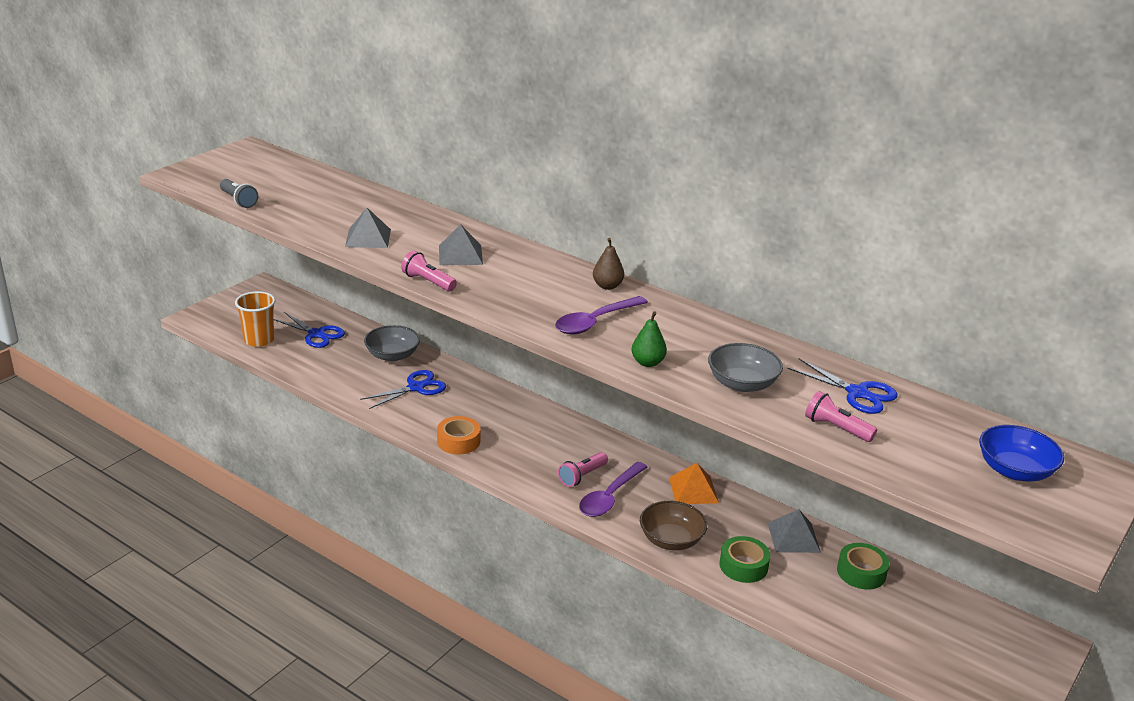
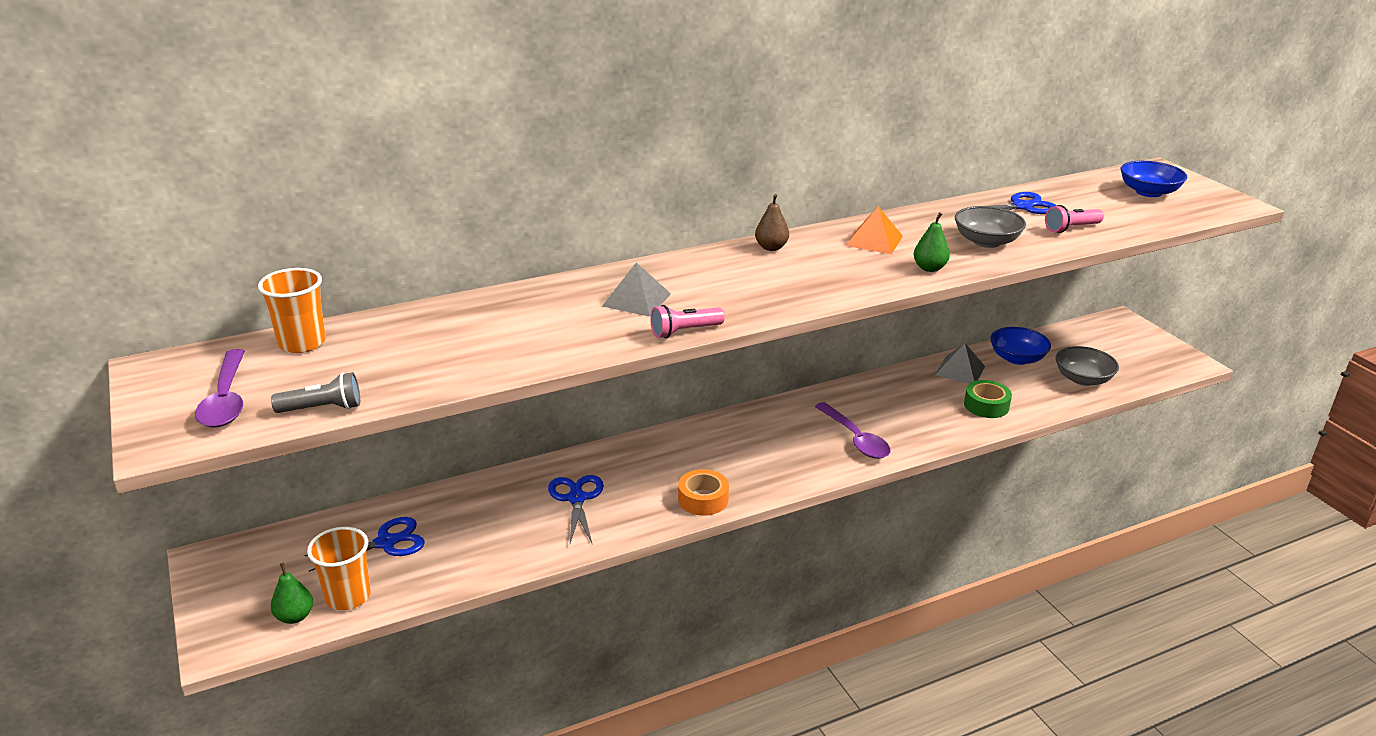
camera: 60 degrees left, 0 degrees up
grey pyramid [345,208,391,248] -> none
grey bowl [364,325,420,361] -> grey bowl moved to [1056,346,1119,386]
purple spoon [555,296,648,334] -> purple spoon moved to [195,349,245,427]
pink flashlight [558,452,608,487] -> none
brown bowl [640,501,707,550] -> none
orange pyramid [669,463,719,504] -> orange pyramid moved to [845,206,903,254]
green tape [837,543,890,590] -> blue bowl [990,327,1051,365]
none -> orange cup [258,268,326,353]
none -> green pear [271,563,313,624]

